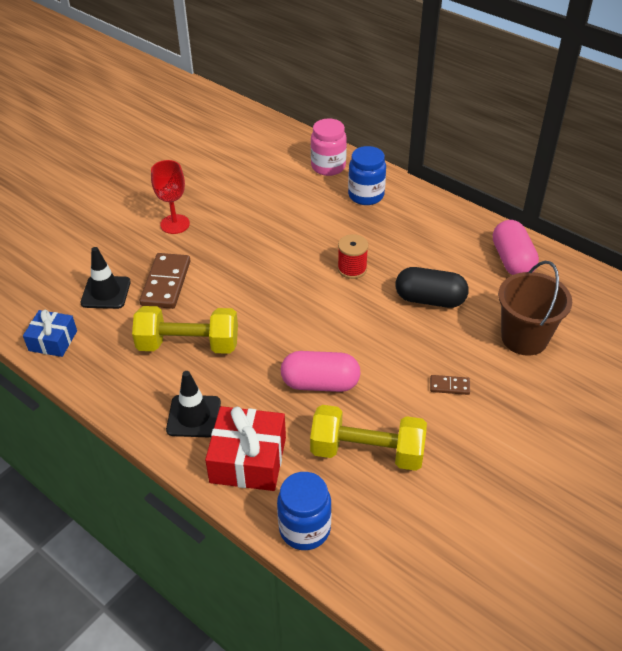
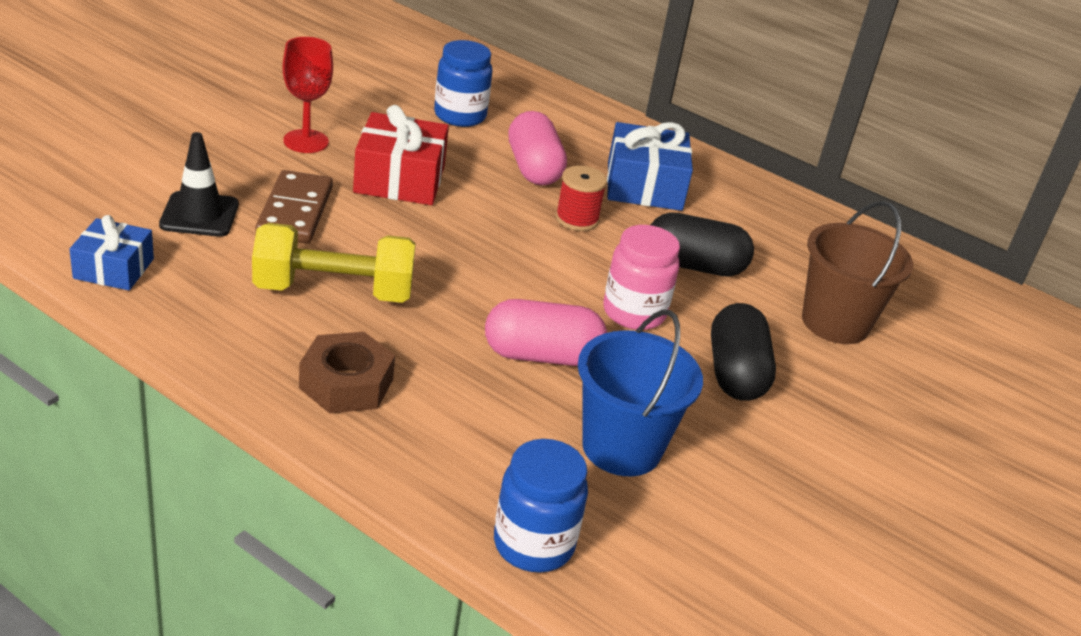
camera: 10 degrees left, 10 degrees down
black traffic cone [166,371,221,437] -> brown nut [299,332,395,414]
red gift [205,406,286,491] -> red gift moved to [353,105,449,205]
yellow dumbbell [310,405,427,471] -> blue bucket [578,310,703,476]
pink jar [311,119,347,176] -> pink jar moved to [603,225,680,330]
blue jar [348,146,386,205] -> blue jar moved to [434,40,492,127]
brown domino [430,375,470,395] -> black capsule [711,303,776,401]
pink capsule [493,220,539,275] -> pink capsule moved to [508,111,567,185]
none -> blue gift [607,122,693,211]

